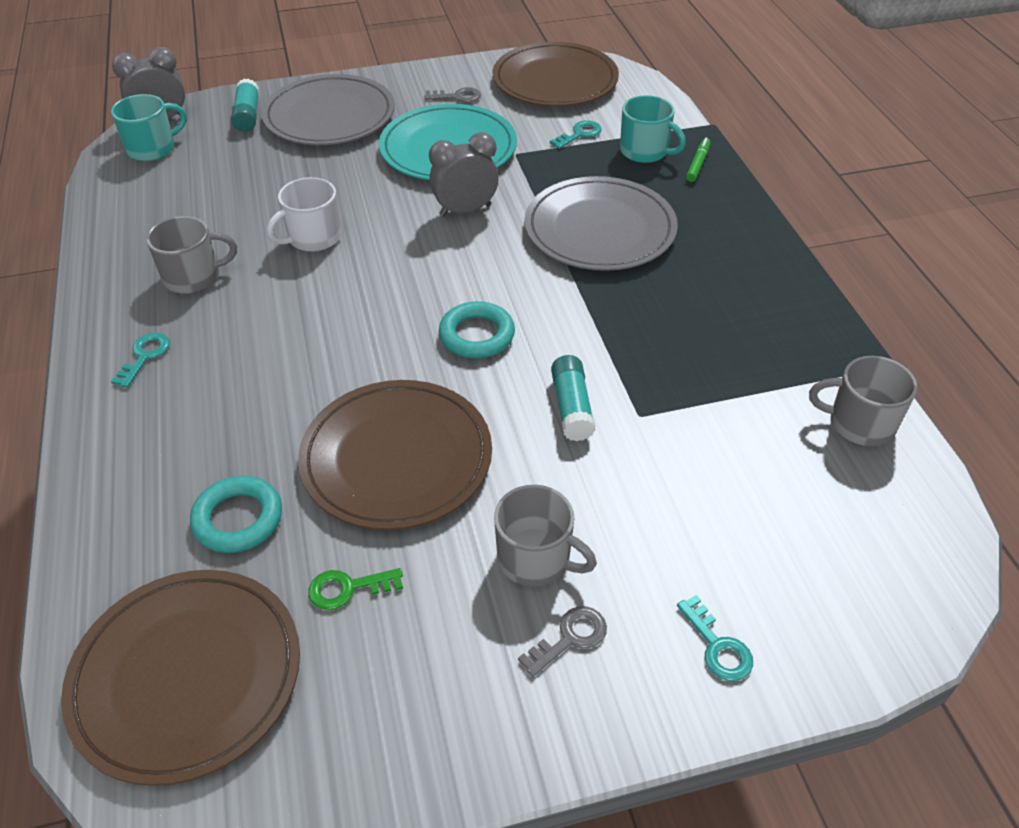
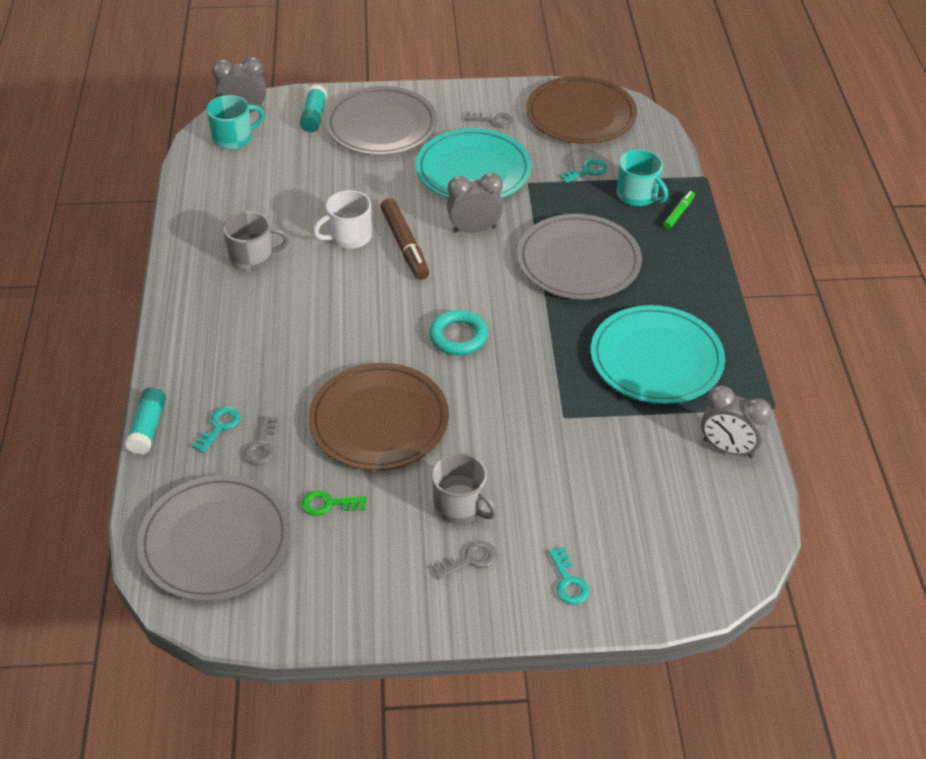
camera: 10 degrees right, 0 degrees up
brown plate [61,570,300,786] -> grey plate [137,475,291,601]
turquoise key [111,333,170,388] -> turquoise key moved to [192,407,241,453]
turquoise ring [190,476,282,553] -> grey key [244,416,278,465]
turquoise glue stick [551,355,595,441] -> turquoise glue stick moved to [125,387,166,455]
grey mug [809,356,917,446] -> grey clock [701,385,772,458]
none -> brown marker [381,198,429,280]
none -> turquoise plate [591,305,725,404]

